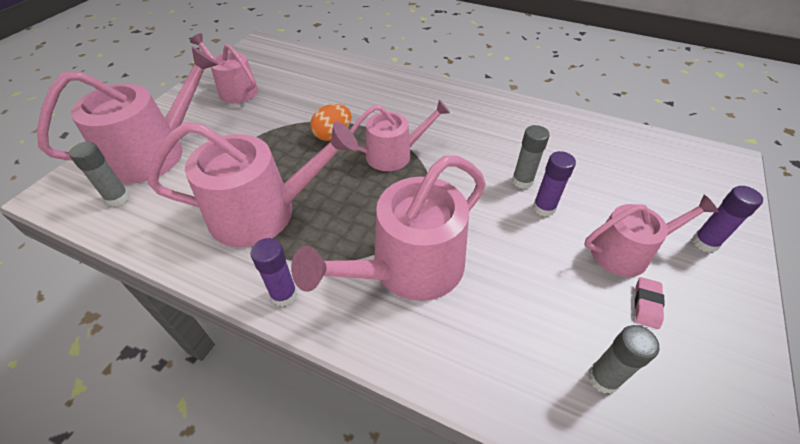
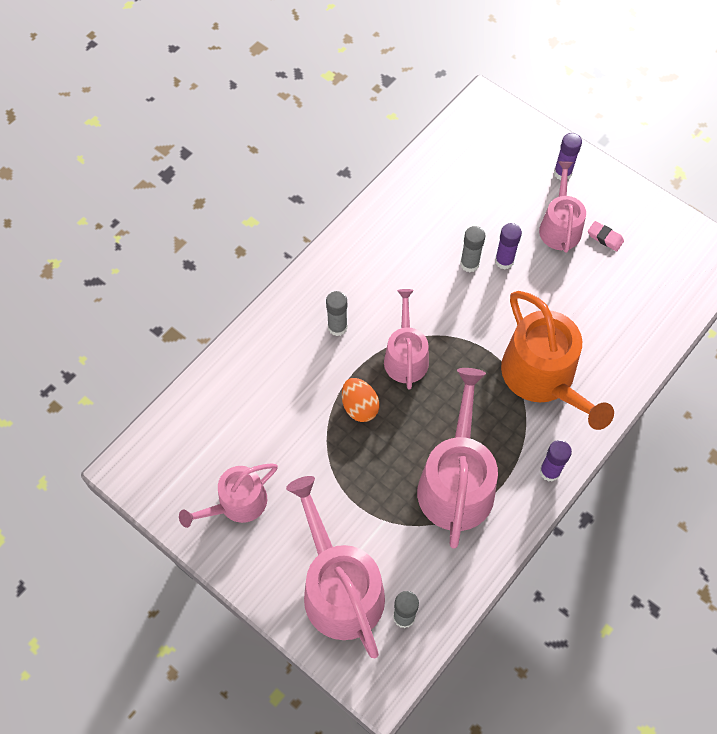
camera: 75 degrees left, 15 degrees up
pink watering can [291,156,486,301] -> orange watering can [501,291,614,430]
grey glue stick [588,325,659,394] -> grey glue stick moved to [326,291,348,336]

